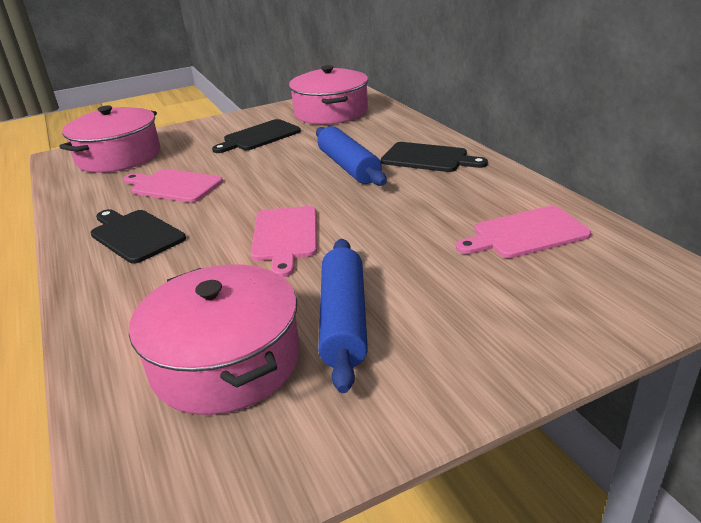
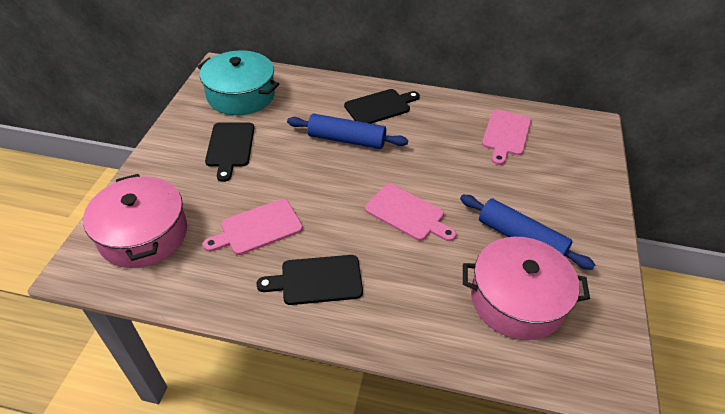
camera: 55 degrees left, 15 degrees up
pink pot [289,65,368,125] -> turquoise pot [197,50,279,115]

